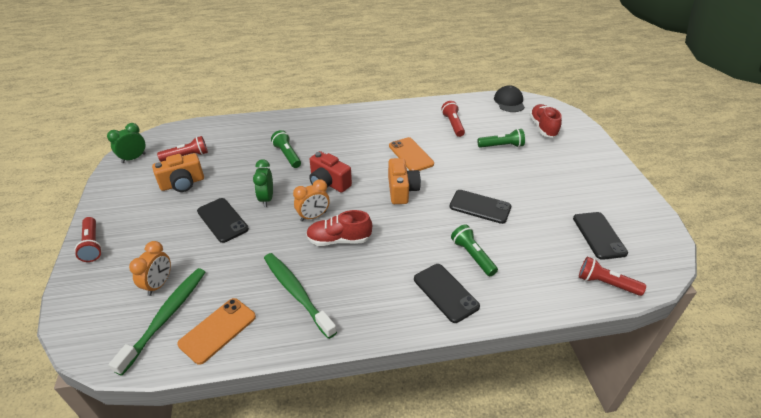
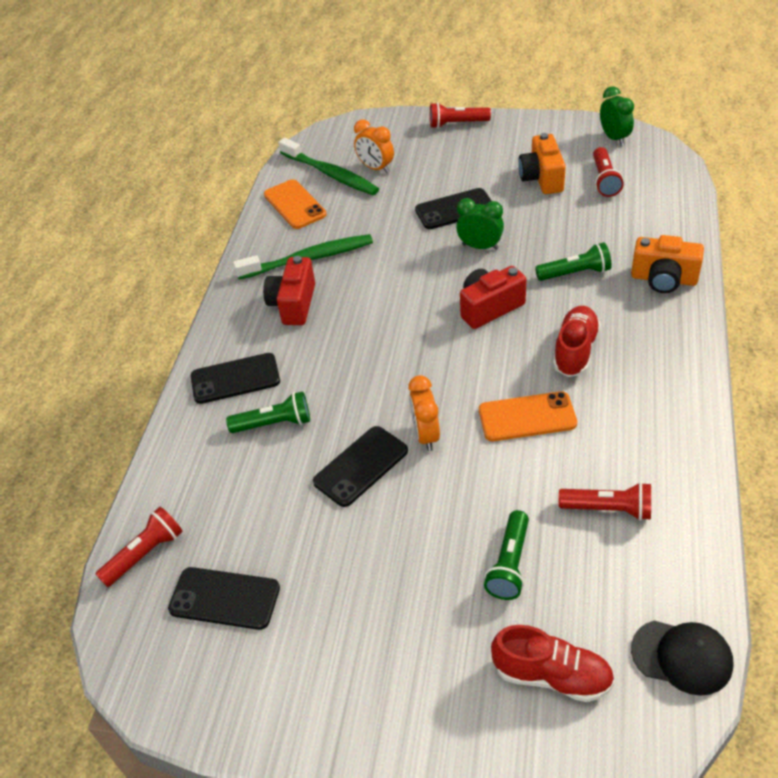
camera: 115 degrees right, 5 degrees up
orange clock [293,179,330,221] -> orange clock moved to [408,375,440,451]
red shoe [306,210,372,246] -> red shoe moved to [553,306,601,377]
orange camera [388,158,421,204] -> orange camera moved to [631,235,704,293]
none -> red camera [263,256,315,325]

